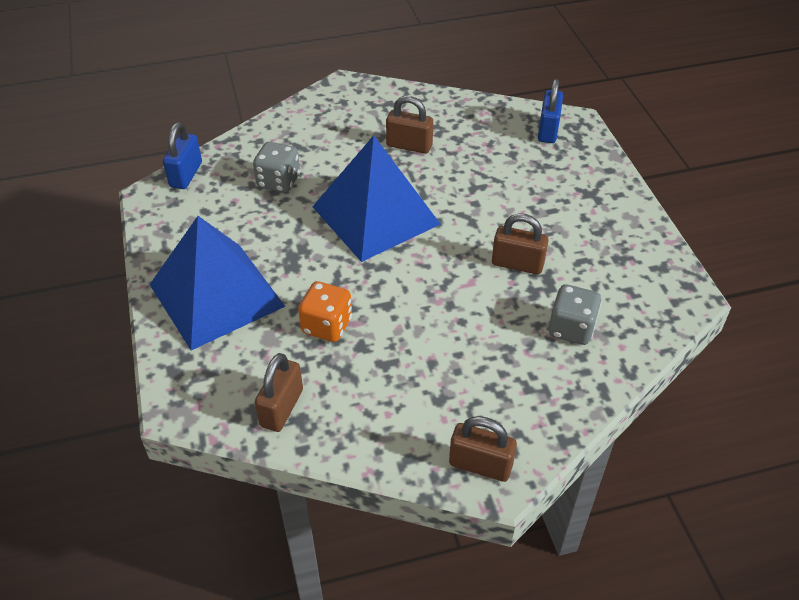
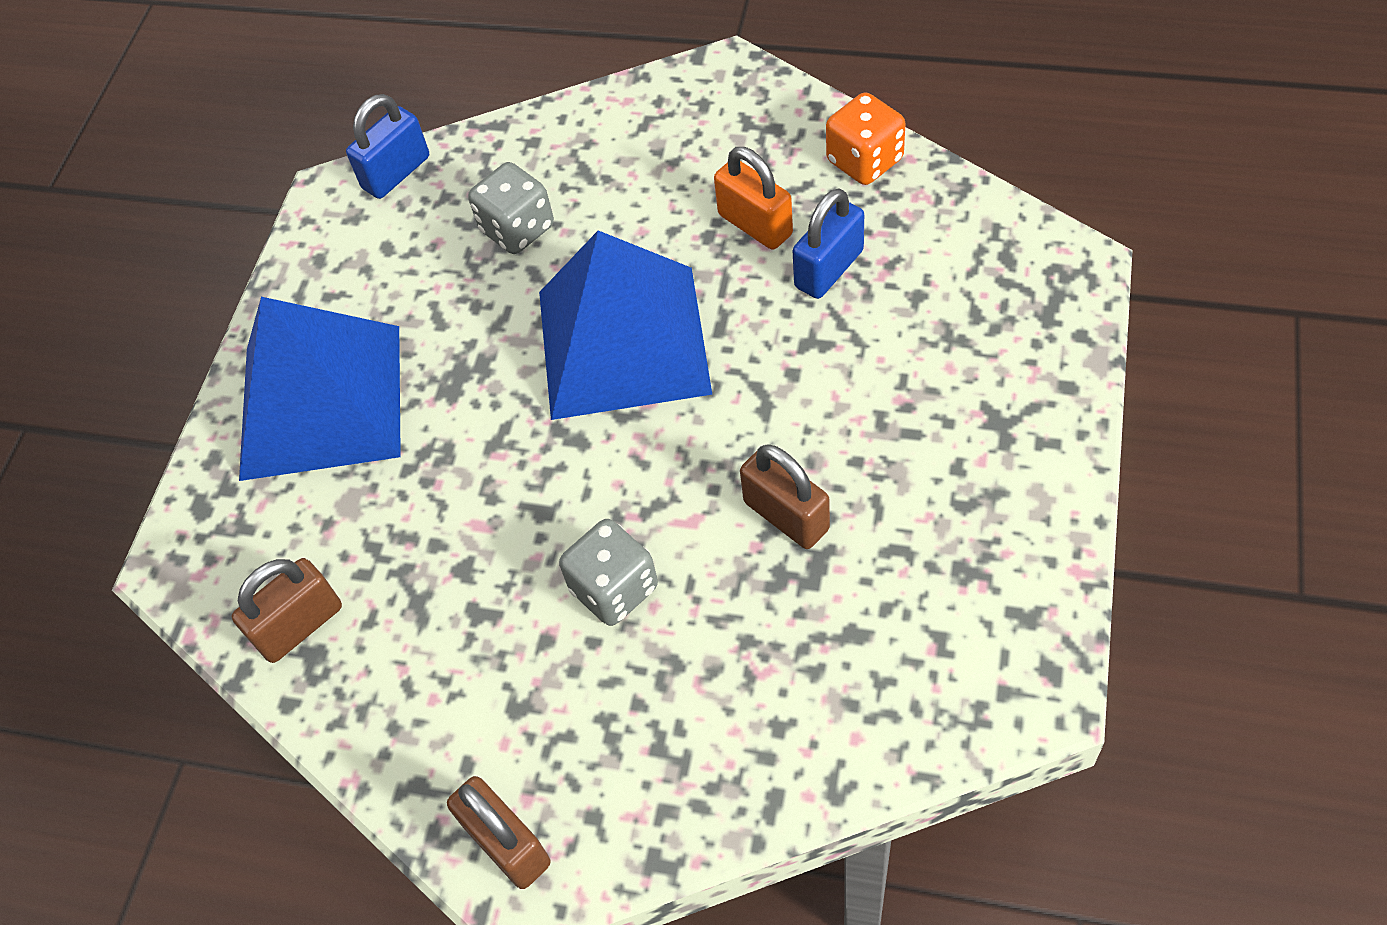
camera: 35 degrees right, 10 degrees up
orange dice [298,281,352,342] -> orange dice moved to [826,92,906,185]
brown padlock [386,96,433,154] -> orange padlock [714,147,793,250]
blue padlock [538,79,563,143] -> blue padlock moved to [793,188,864,299]
grey dice [549,284,602,345] -> grey dice moved to [559,519,658,626]

